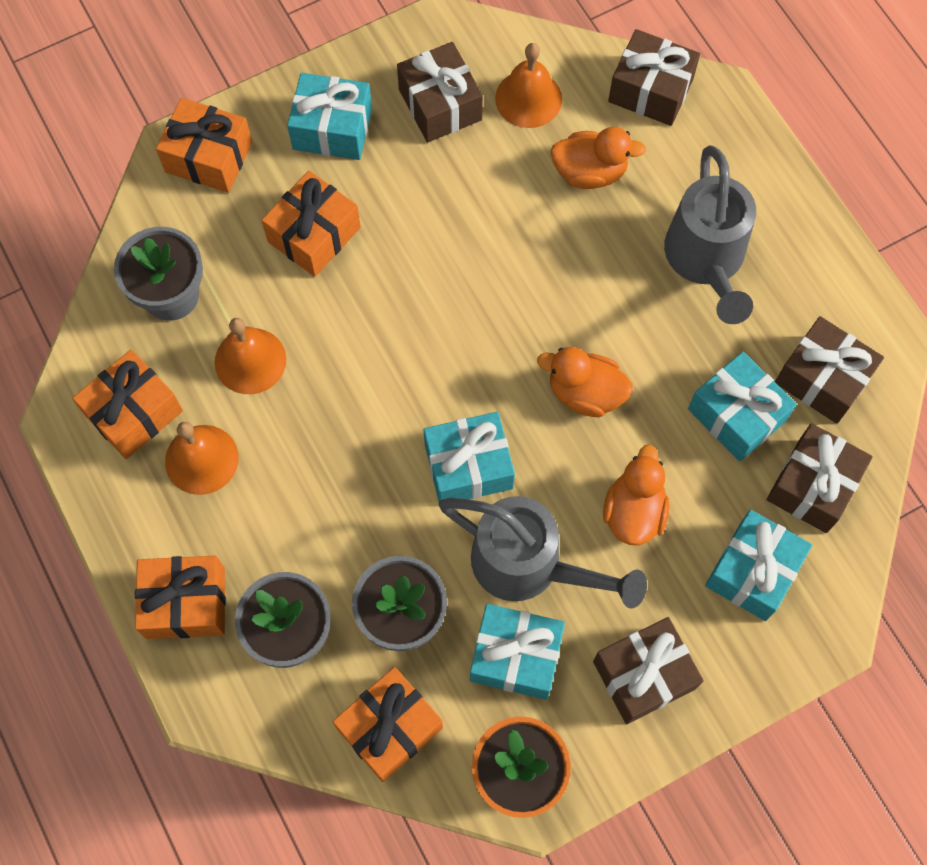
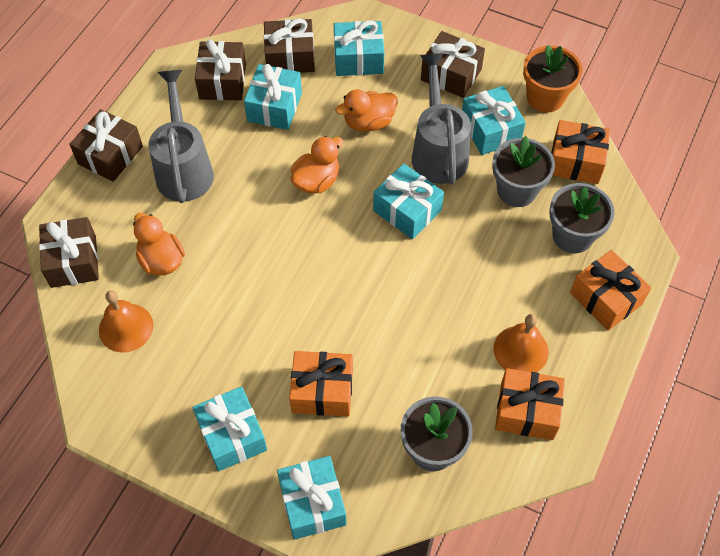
camera: 125 degrees left, 10 degrees down
orange gift [156,98,252,193] -> turquoise gift [277,456,347,540]
orange bell [215,318,286,394] -> none
brown gift [397,42,483,142] -> brown gift moved to [69,109,143,182]
orange duck [537,347,633,417] -> orange duck turned 120 degrees counterclockwise [290,136,343,193]
grey watering can [664,145,756,324] -> grey watering can turned 60 degrees counterclockwise [148,70,214,203]

